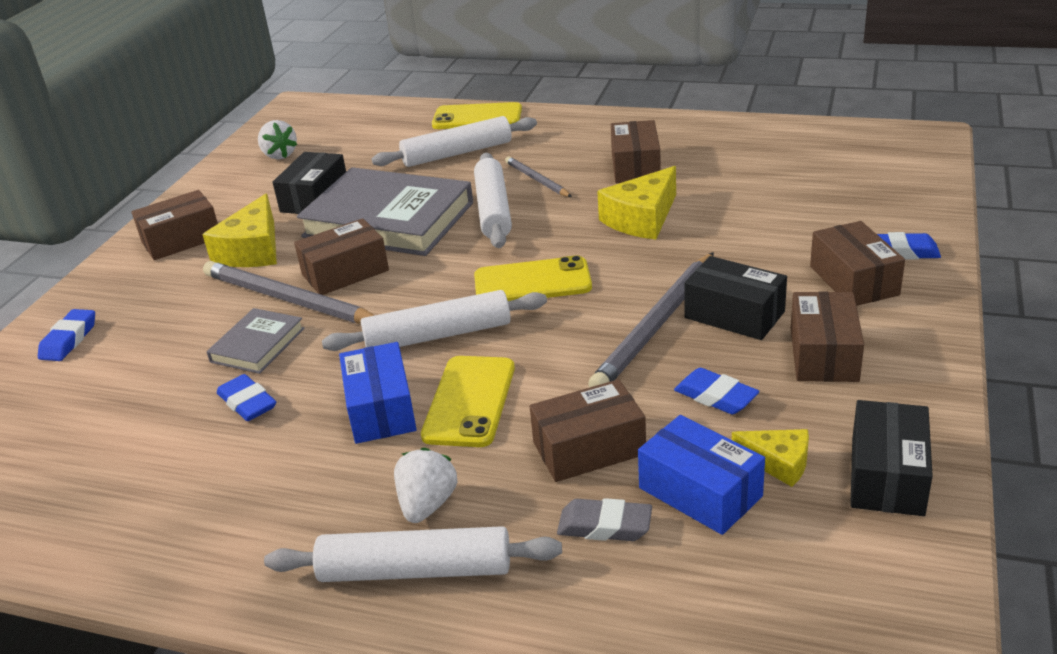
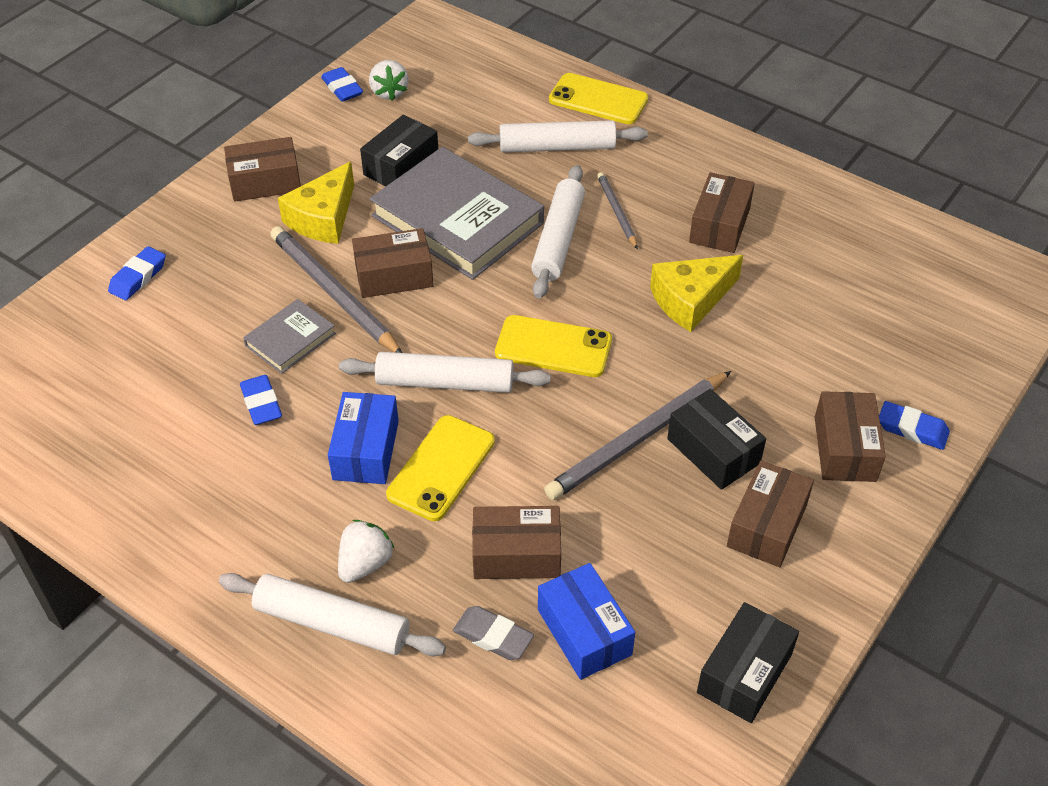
camera: 15 degrees right, 15 degrees up
blue eraser [674,368,759,414] -> blue eraser moved to [321,67,363,102]
yellow cheese [732,429,809,487] -> none

